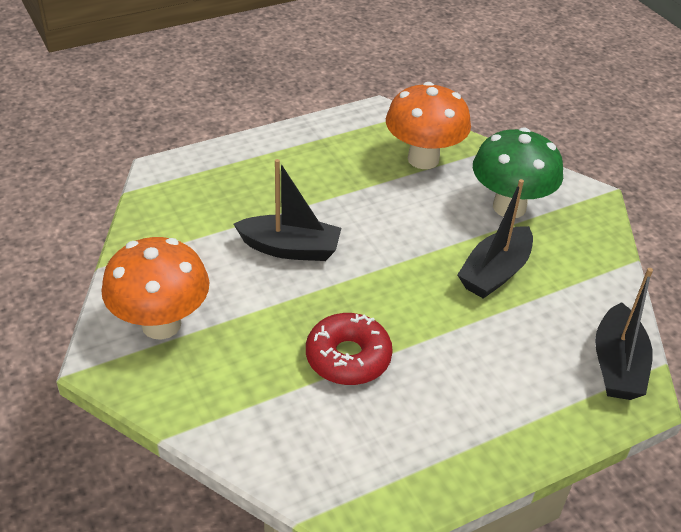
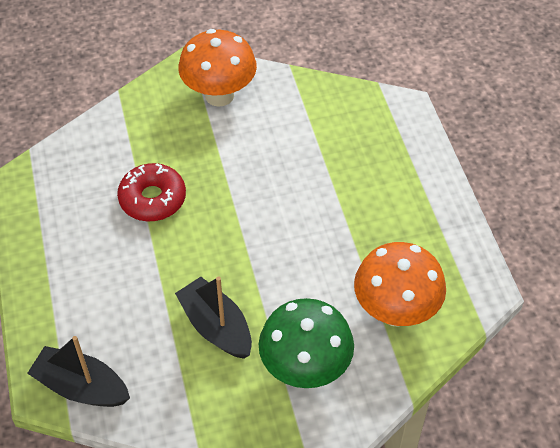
camera: 105 degrees right, 10 degrees up
black boat [234,159,341,261] -> none

